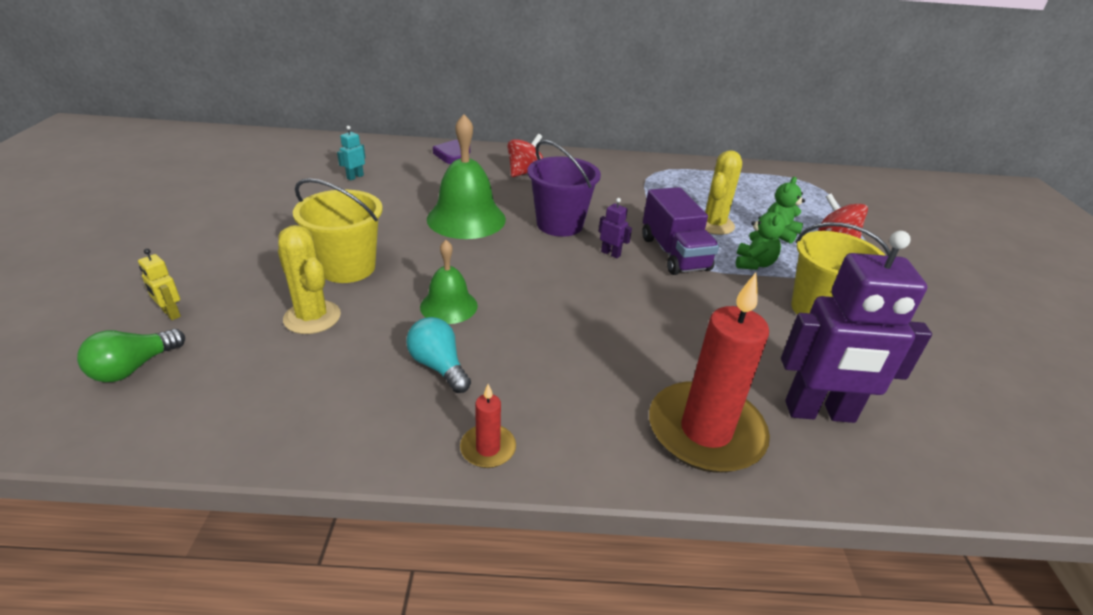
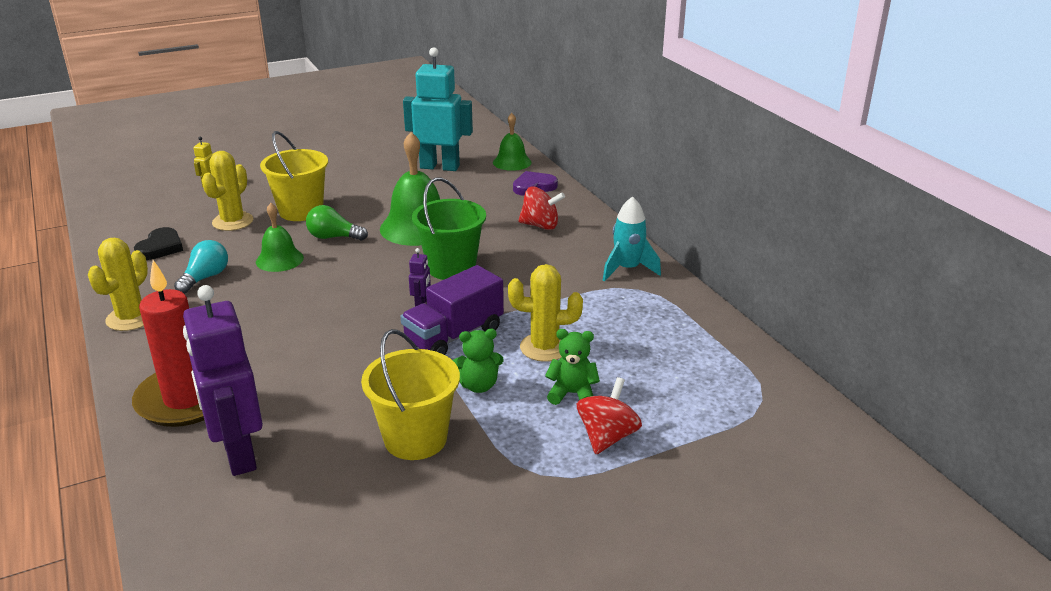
camera: 65 degrees right, 5 degrees down
green light bulb [77,329,185,382] -> green light bulb moved to [306,205,368,241]
turquoise robot [337,126,366,180] -> turquoise robot [403,47,473,171], size x2.47
red candle [460,384,516,468] -> yellow cactus [88,238,148,331]
purple bucket [527,140,601,237] -> green bucket [412,178,486,280]
none -> black heart [134,227,183,260]
none -> green bell [493,113,531,171]
none -> turquoise rocket [603,196,661,281]

